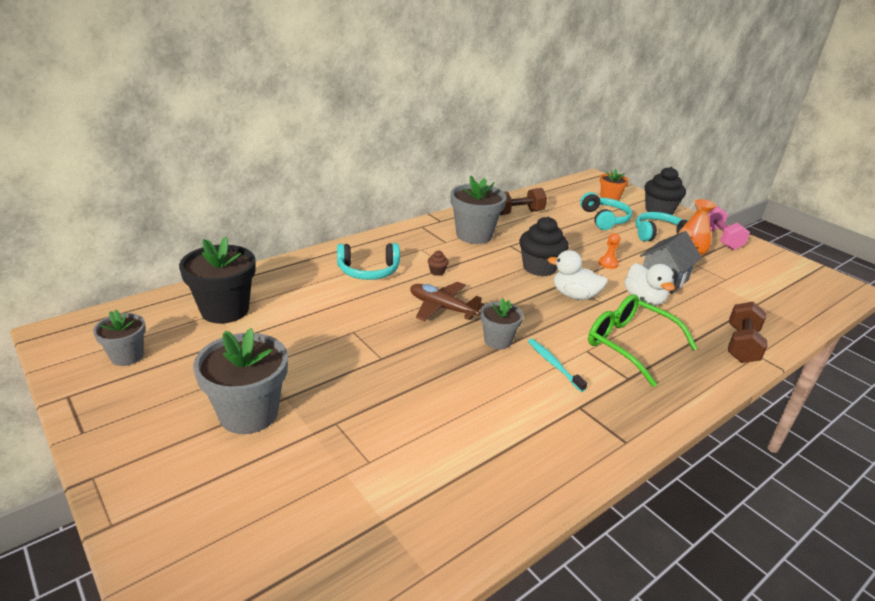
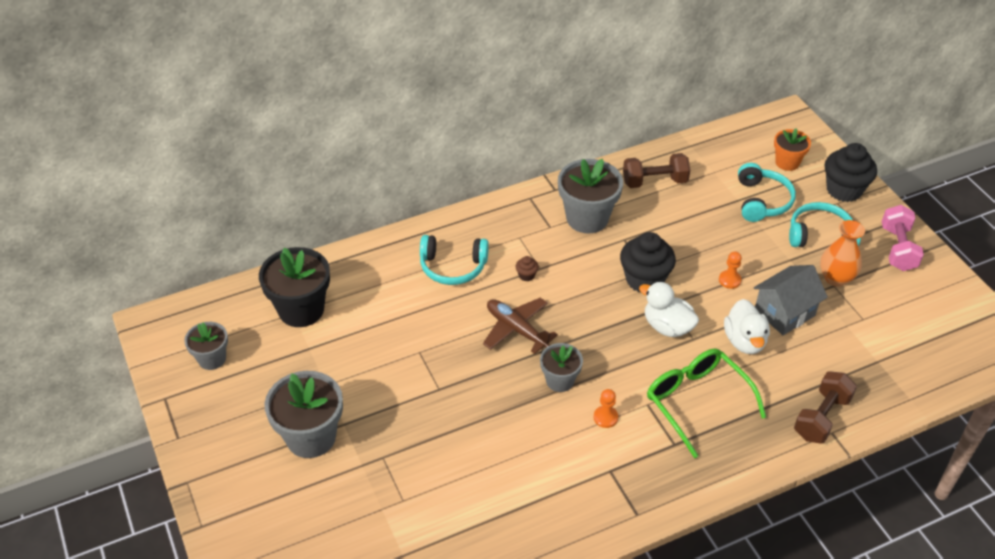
camera: 15 degrees right, 15 degrees up
turquoise toothbrush [528,339,587,392] -> orange pawn [593,389,618,428]

